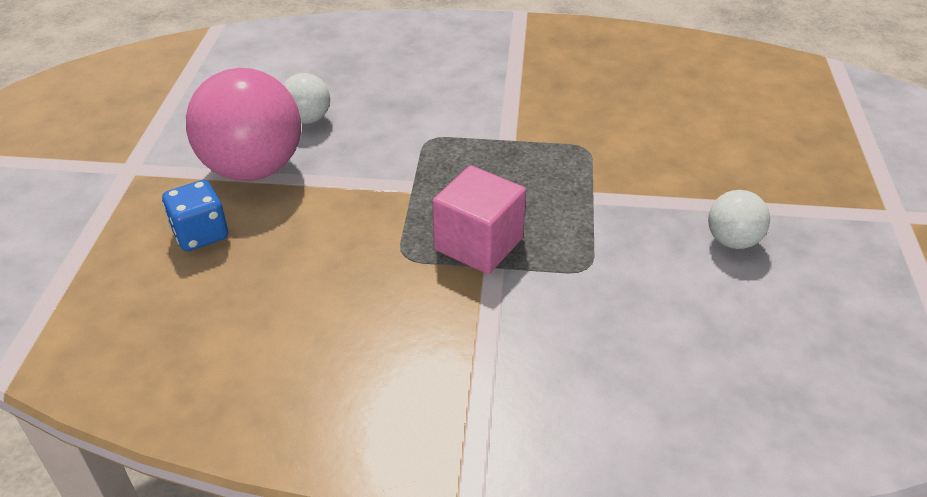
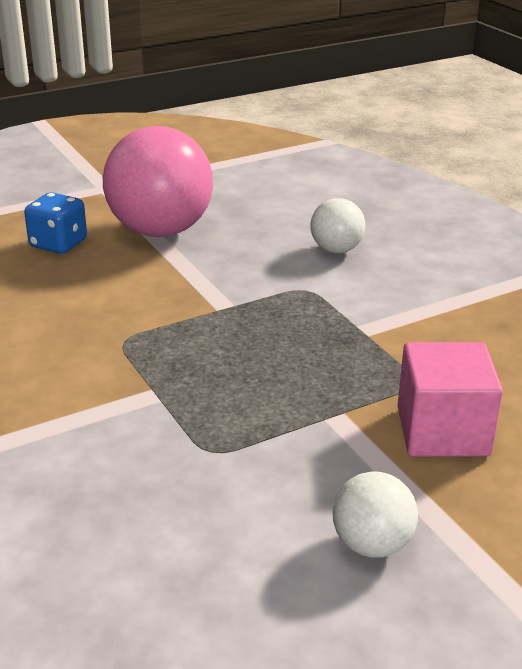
camera: 55 degrees right, 10 degrees down
white ball [283,73,330,124] -> white ball moved to [310,198,365,253]
pink cube [432,165,526,274] -> pink cube moved to [397,342,503,457]

